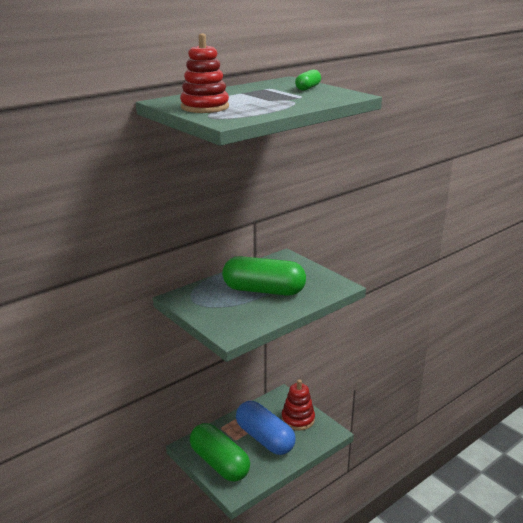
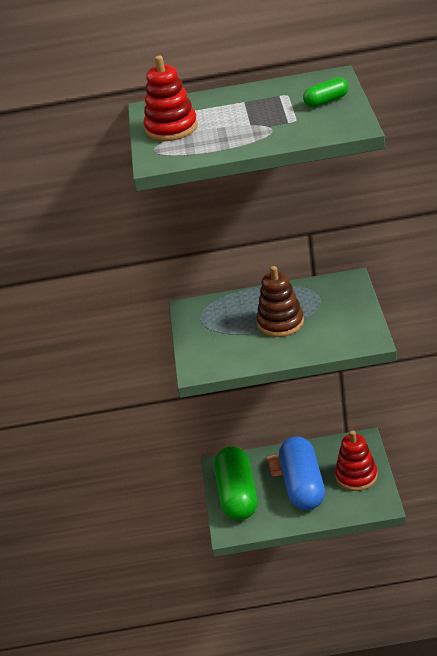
camera: 40 degrees right, 10 degrees up
green capsule [222,256,306,296] -> brown stacking toy [257,266,304,337]

